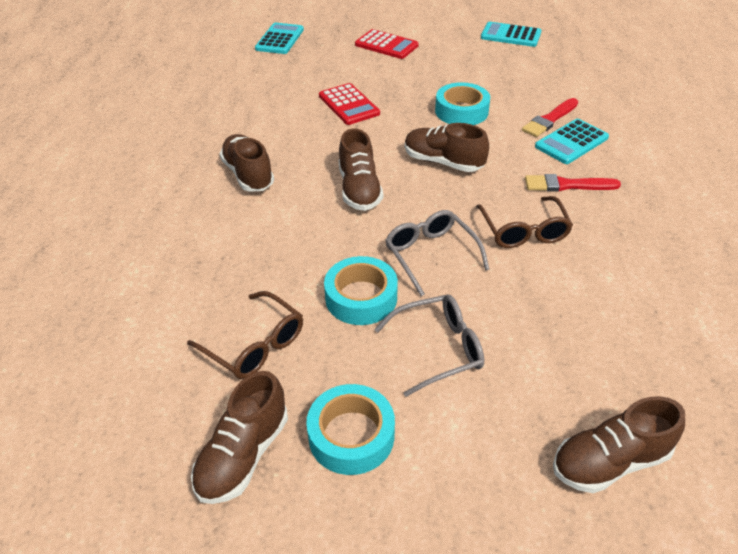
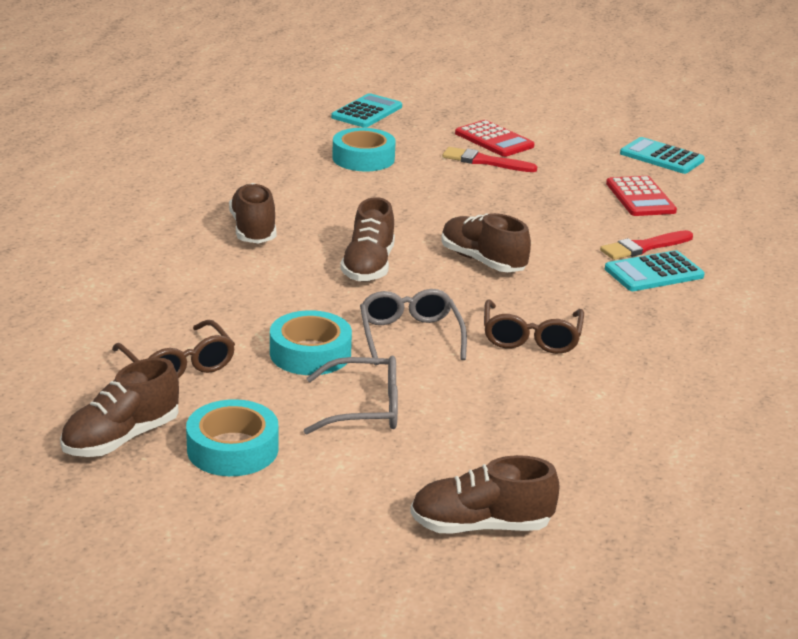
camera: 15 degrees right, 15 degrees down
red calculator [319,83,380,125] -> red calculator moved to [606,176,677,216]
turquoise tape [435,82,490,125] -> turquoise tape moved to [332,128,396,171]
red brush [525,174,621,192] -> red brush moved to [443,147,537,172]

